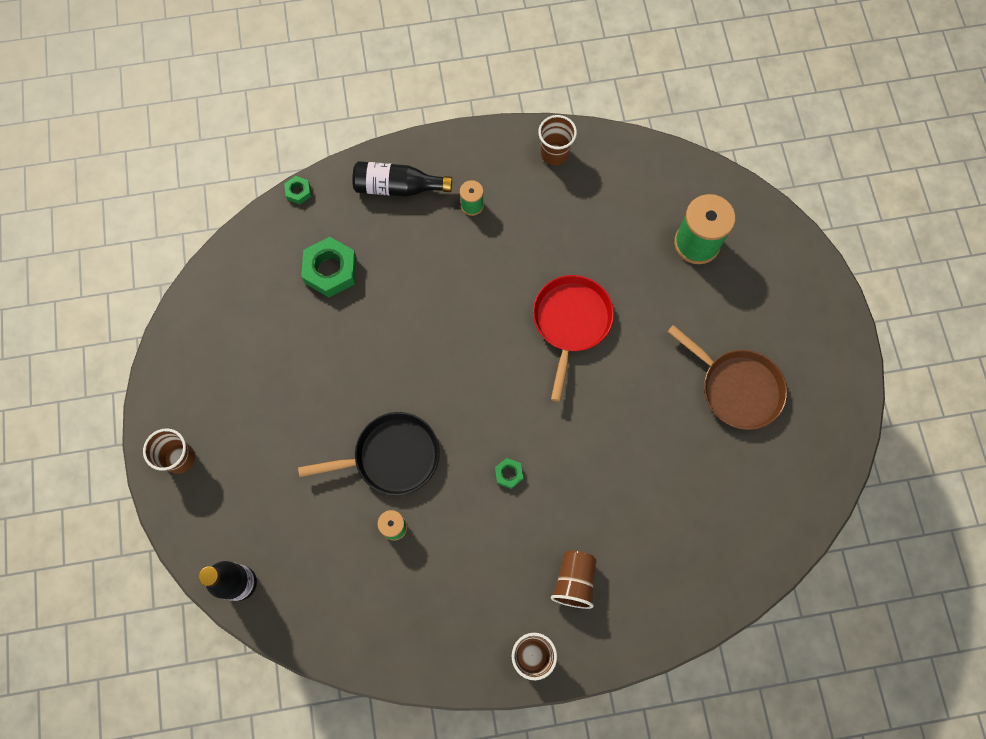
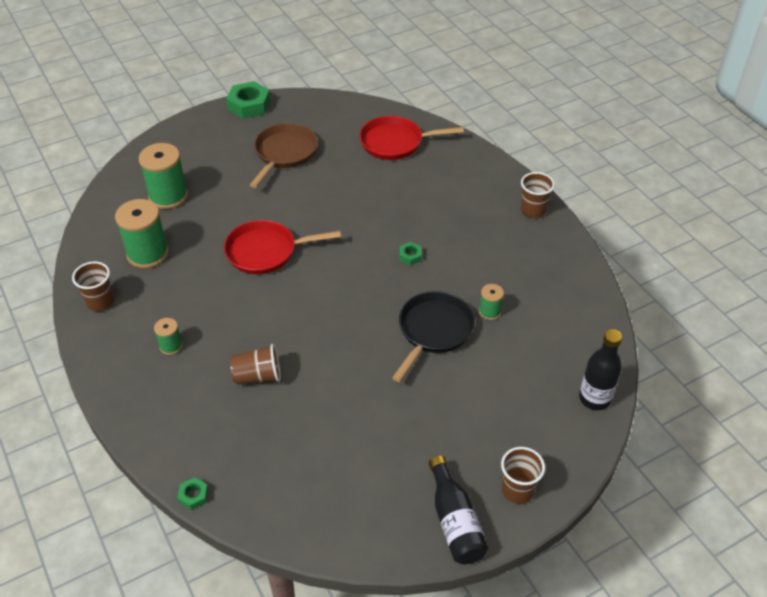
camera: 110 degrees left, 25 degrees down
black pan [298,412,440,495] -> black pan turned 60 degrees clockwise [392,291,475,382]
green nut [301,237,357,297] -> green nut moved to [226,81,271,119]
black bottle [352,161,452,197] -> black bottle moved to [429,456,488,564]
brown cup [551,551,597,609] -> brown cup moved to [230,344,281,385]
none -> green spool [115,199,169,269]
none -> red pan [359,116,464,160]

